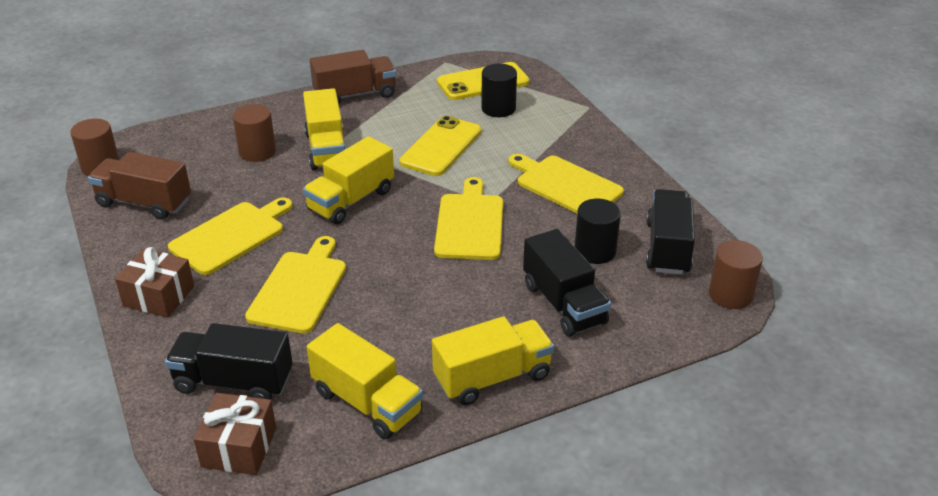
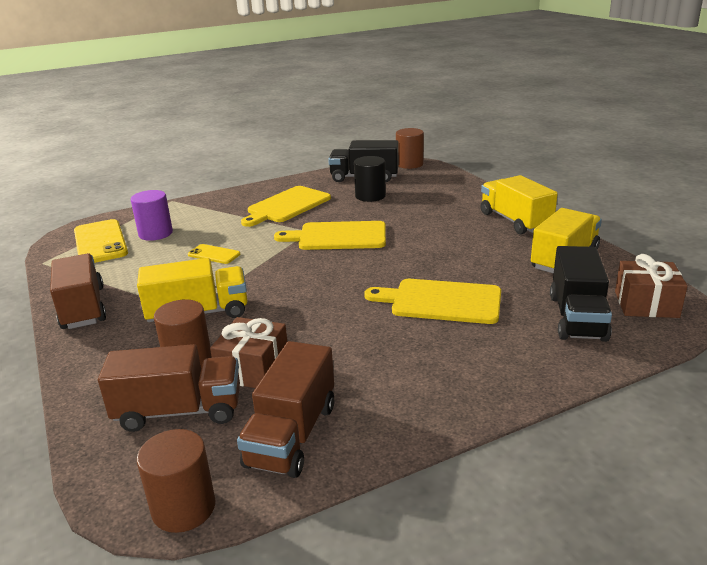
camera: 90 degrees left, 10 degrees down
brown gift [115,247,194,318] -> brown gift moved to [210,317,287,388]
yellow cutting board [168,197,293,275] -> none
yellow truck [303,136,394,224] -> none
yellow phone [400,116,481,176] -> yellow phone [188,244,240,264], size x0.53
black cylinder [481,64,517,117] -> purple cylinder [131,190,173,241]
black truck [523,229,611,337] -> none
none -> brown truck [98,344,240,432]

